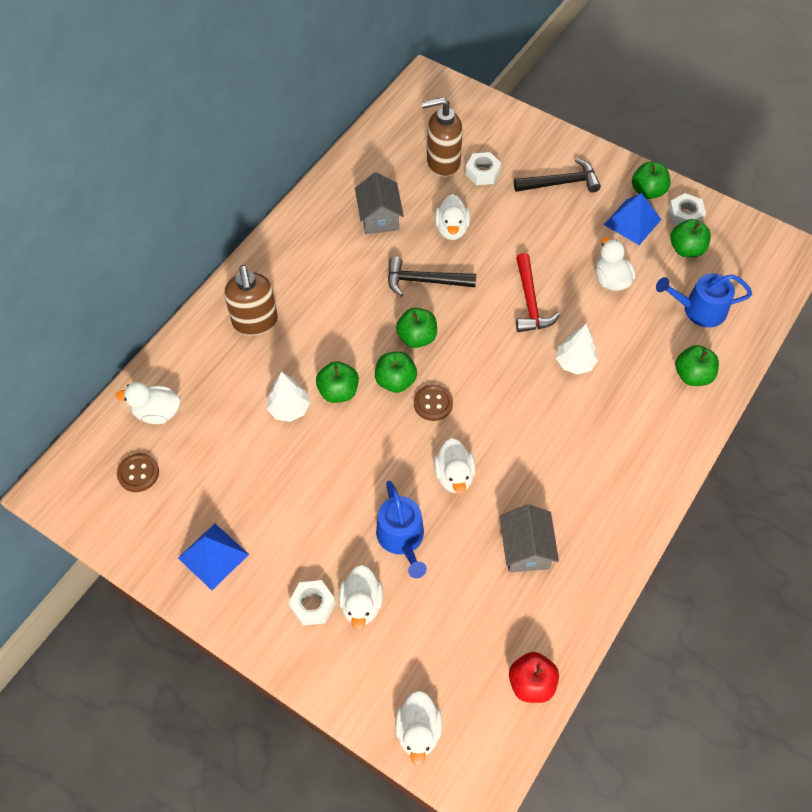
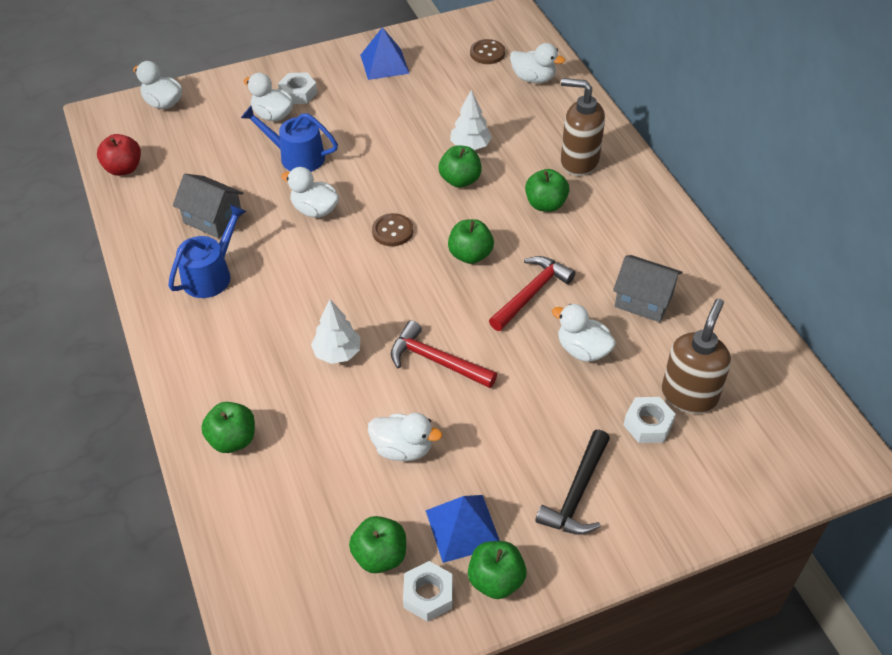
camera: 125 degrees right, 10 degrees down
white duck [116,382,180,424] -> white duck turned 75 degrees clockwise [510,43,565,83]
green apple [375,351,417,393] -> green apple moved to [525,169,569,212]
black hammer [388,256,476,296] -> red hammer [489,256,576,331]
blue watering can [656,273,752,328] -> blue watering can moved to [168,204,247,298]

